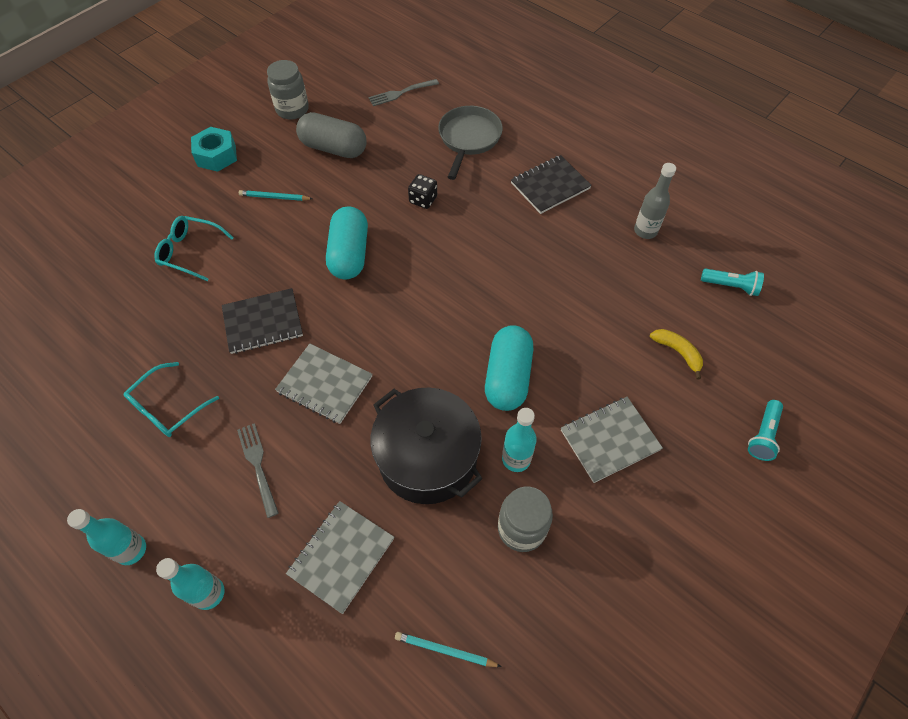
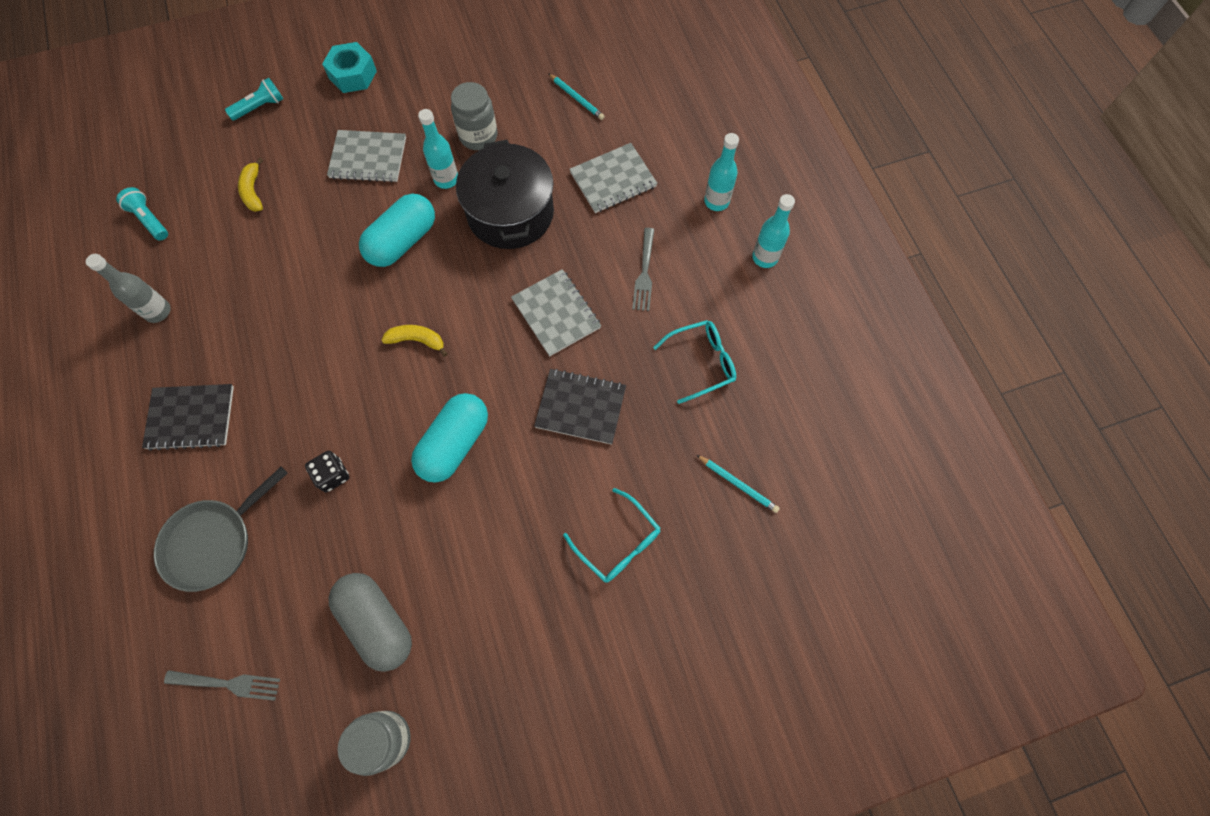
camera: 150 degrees left, 10 degrees up
turquoise nut [191,127,237,172] -> turquoise nut moved to [322,42,377,93]
turquoise pencil [239,190,313,201] -> turquoise pencil moved to [697,455,780,513]
none -> yellow banana [381,325,448,357]

